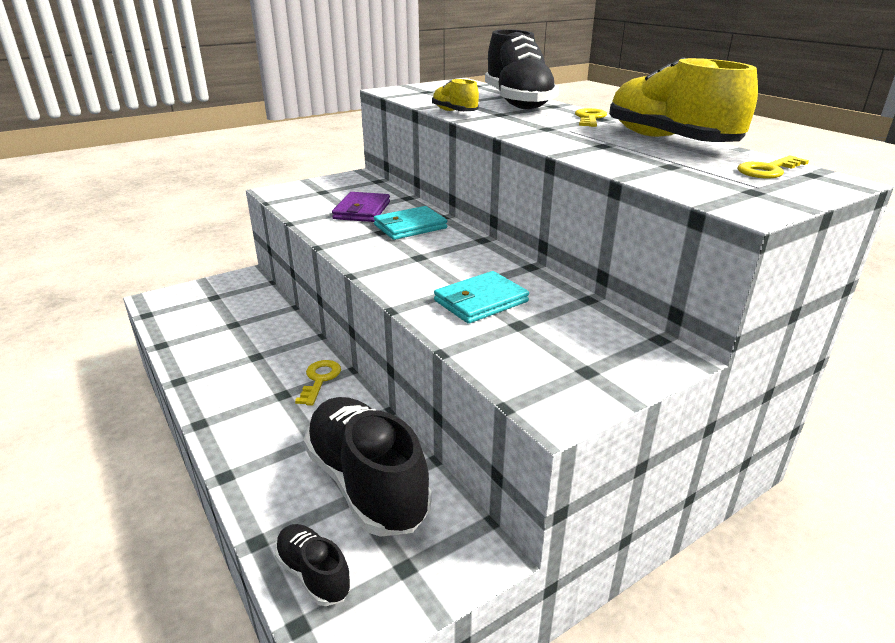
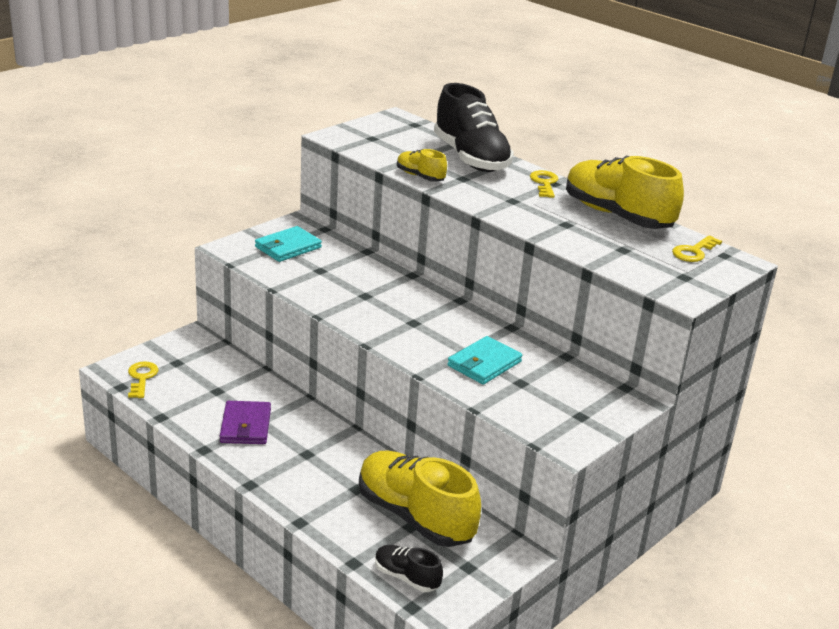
camera: 15 degrees left, 0 degrees up
yellow key [295,360,341,406] -> yellow key moved to [128,361,159,398]
black shoe [303,397,432,537] -> yellow shoe [359,451,481,547]
purple wallet [332,192,390,222] -> purple wallet moved to [220,401,271,444]
turquoise wallet [374,206,447,240] -> turquoise wallet moved to [255,226,322,262]

